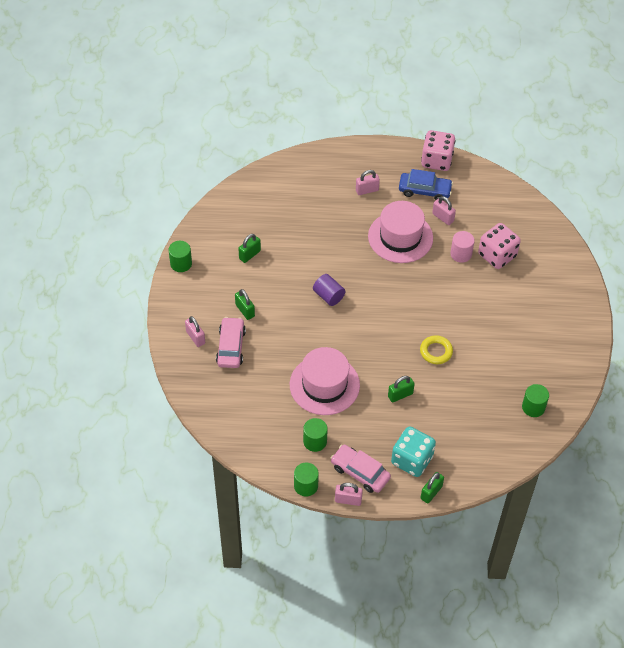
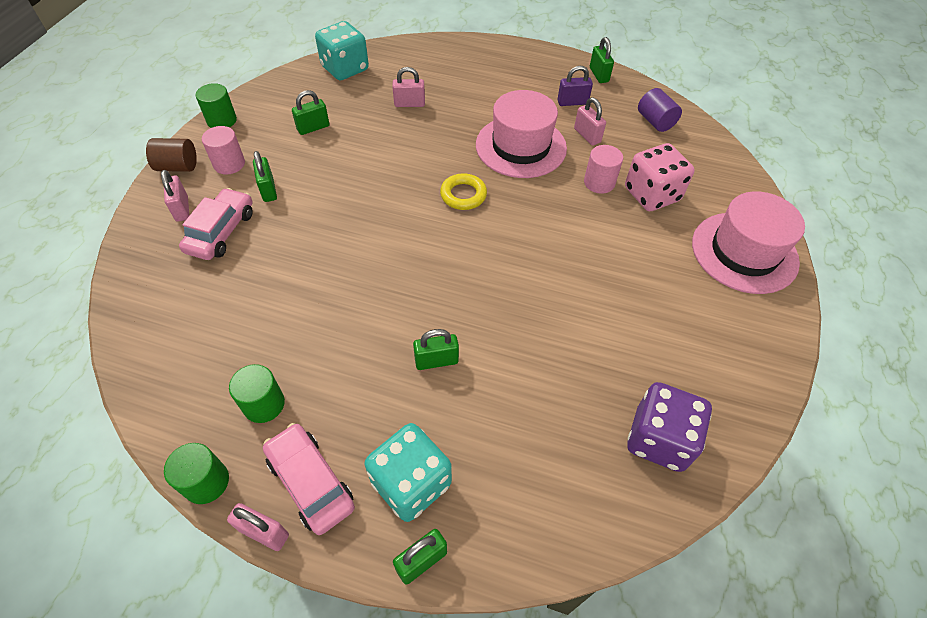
camera: 15 degrees right, 0 degrees up
pink hat [290,347,360,415] -> pink hat moved to [692,191,805,294]
purple cylinder [313,274,345,306] -> purple cylinder moved to [638,88,682,132]
pink padlock [356,170,380,195] -> pink padlock moved to [392,67,425,107]
blue car [399,169,453,200] -> purple padlock [558,66,593,106]
yellow ring [420,335,453,364] -> yellow ring moved to [440,173,487,210]
pink dice [421,130,456,171] -> green padlock [590,37,614,83]
green cylinder [522,384,549,417] -> purple dice [627,382,712,472]
none -> brown cylinder [146,138,197,172]
none -> pink cylinder [202,126,245,175]
none -> turquoise dice [315,21,369,80]

